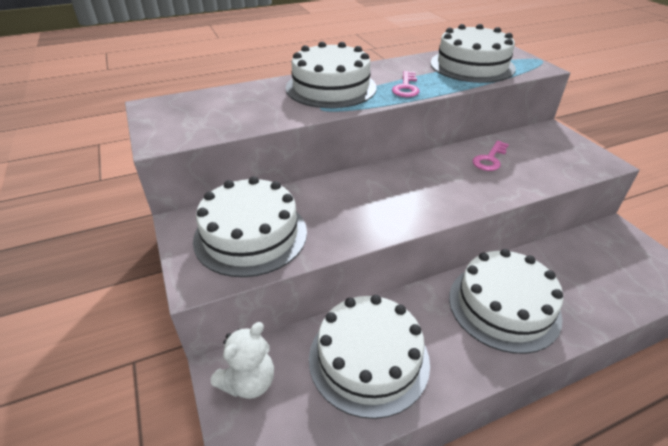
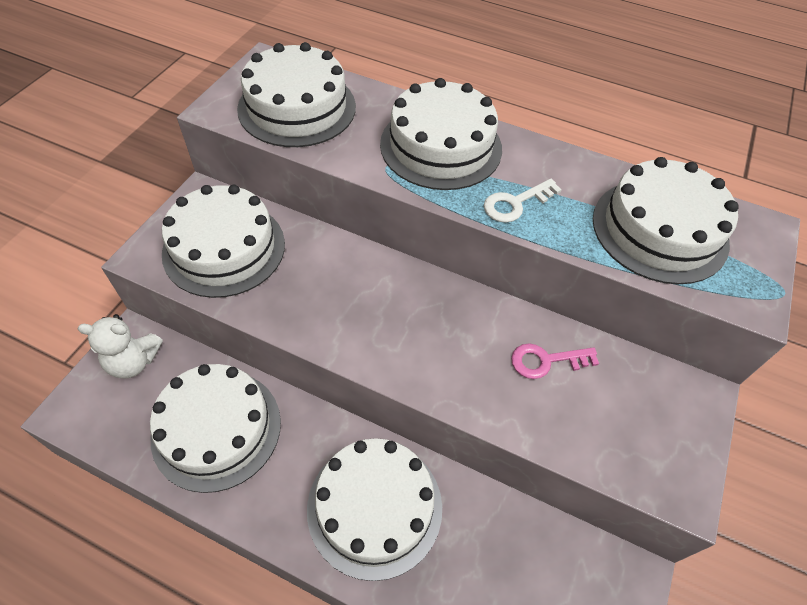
camera: 45 degrees right, 15 degrees up
pink key [392,71,420,97] -> white key [484,179,562,223]
none -> white cake [237,42,356,147]

